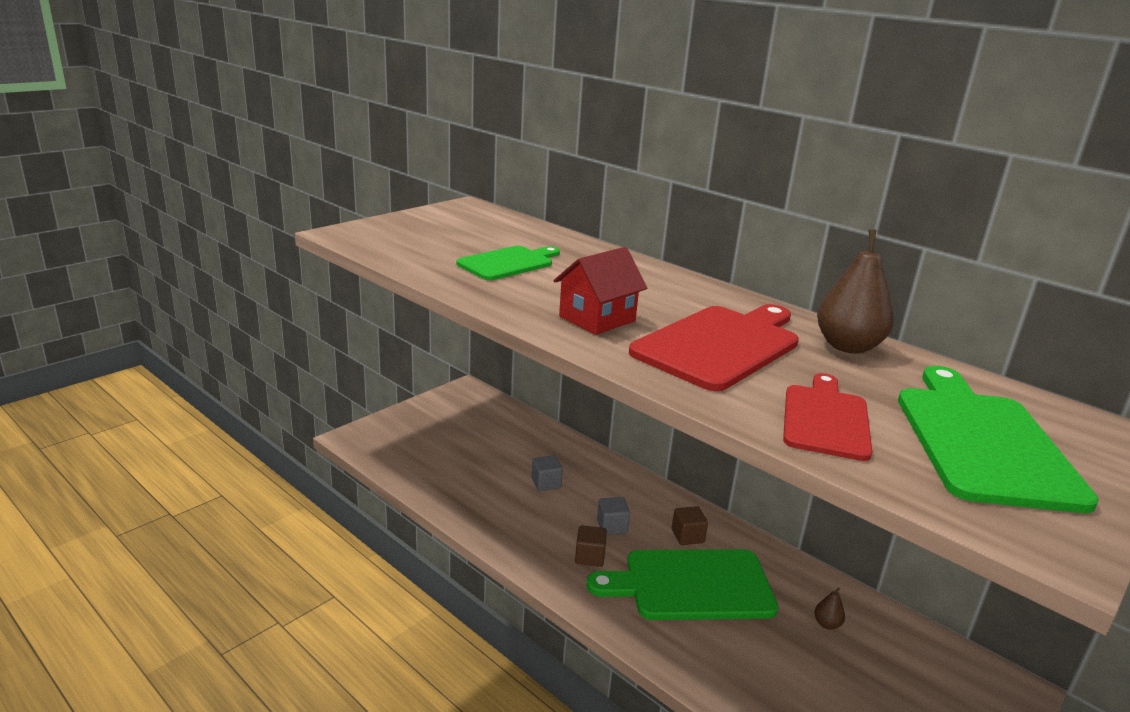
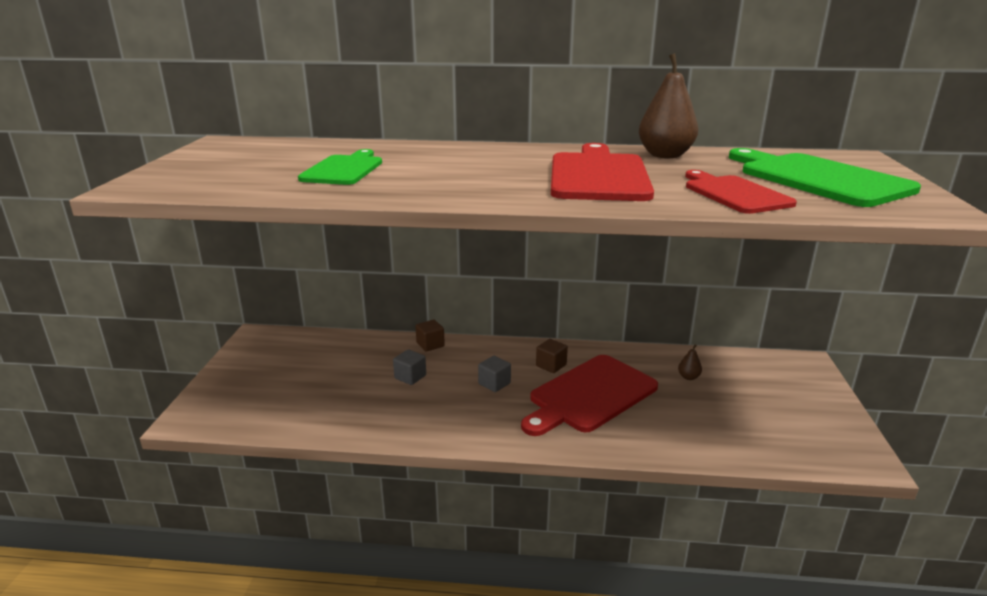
camera: 35 degrees left, 0 degrees up
red house [554,247,647,335] -> none
brown cube [575,525,607,567] -> brown cube moved to [415,320,445,352]
green cutting board [586,549,779,620] -> red cutting board [521,355,658,436]

